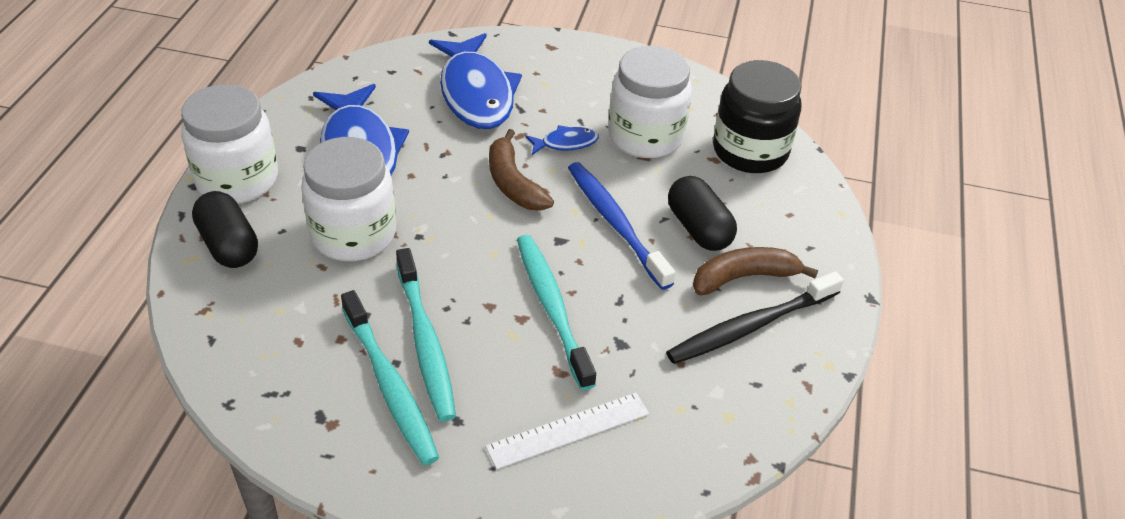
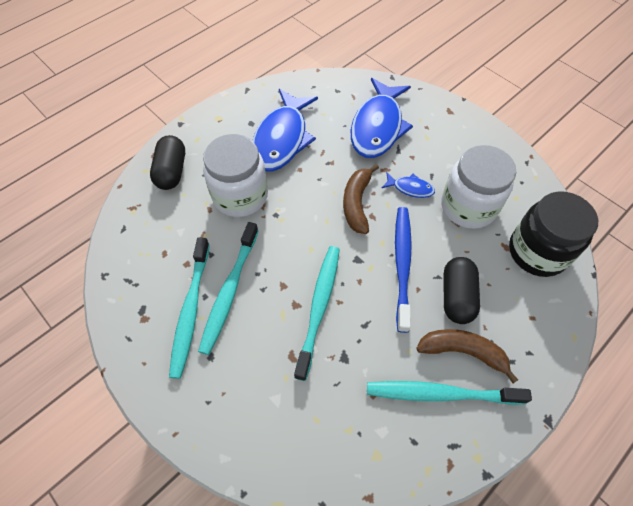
camera: 35 degrees right, 15 degrees up
white jar [181,84,278,204] -> none
white ruler [485,393,649,469] -> none
black toothbrush [666,271,844,364] -> turquoise toothbrush [367,381,532,405]

